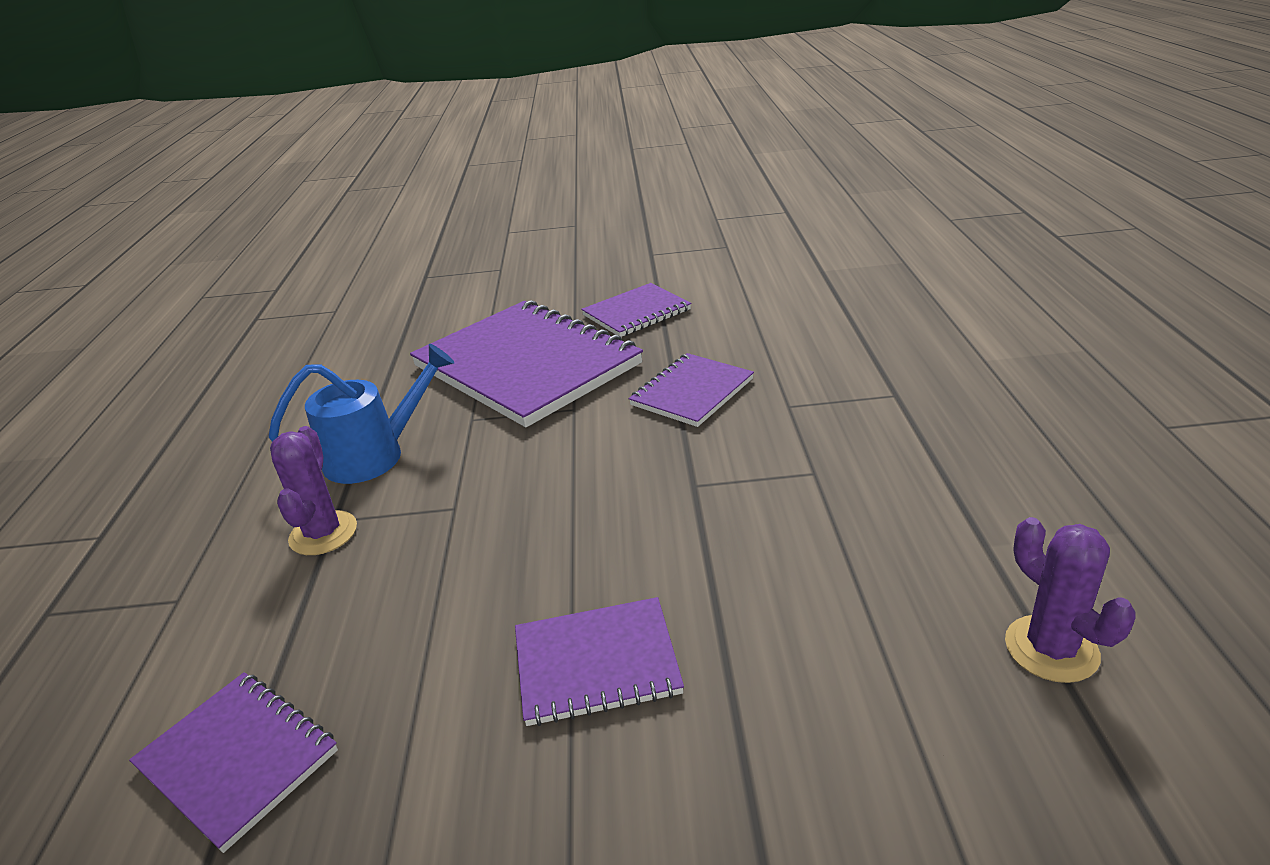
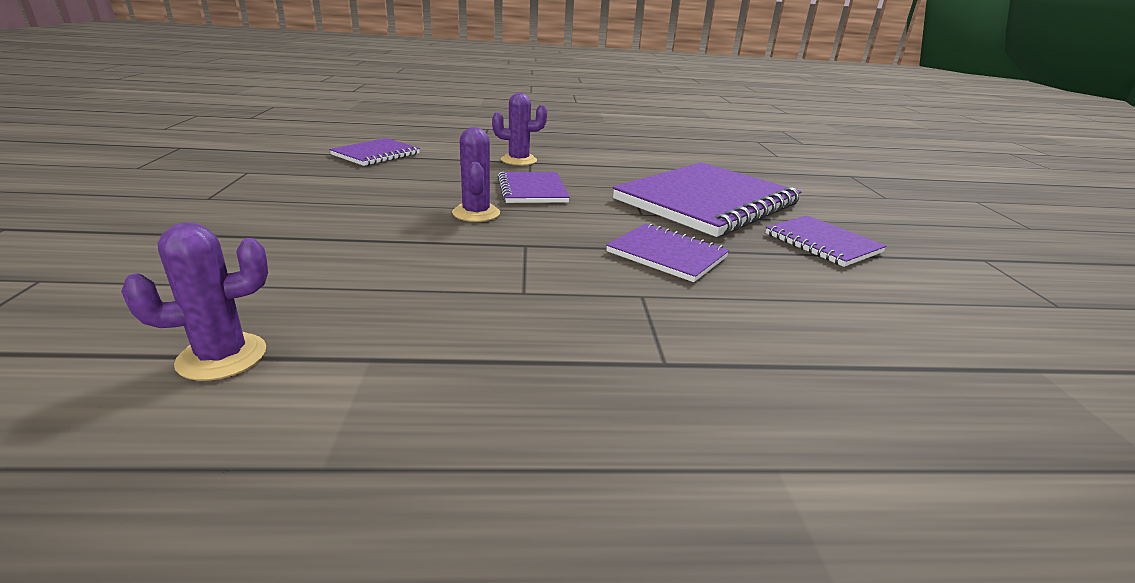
camera: 85 degrees right, 5 degrees down
blue watering can [269,344,455,484] -> none
purple notebook [515,597,684,726] -> purple notebook moved to [498,172,570,203]
none -> purple cactus [452,127,500,222]

